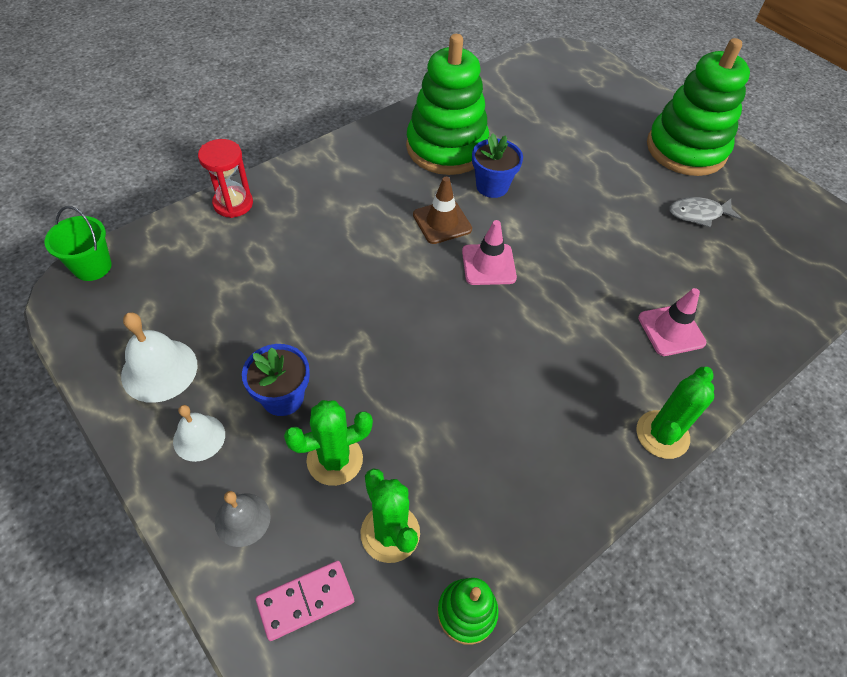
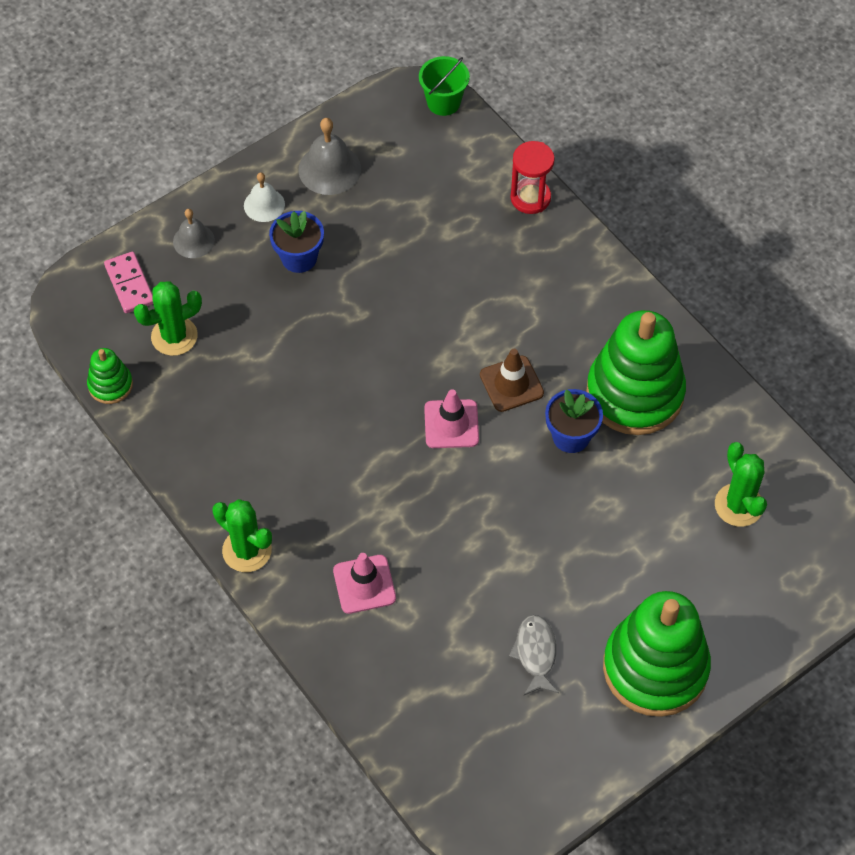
camera: 95 degrees right, 5 degrees up
white bell [121,312,197,403] -> grey bell [298,118,361,195]
green cactus [284,400,373,486] -> green cactus moved to [715,442,767,527]

